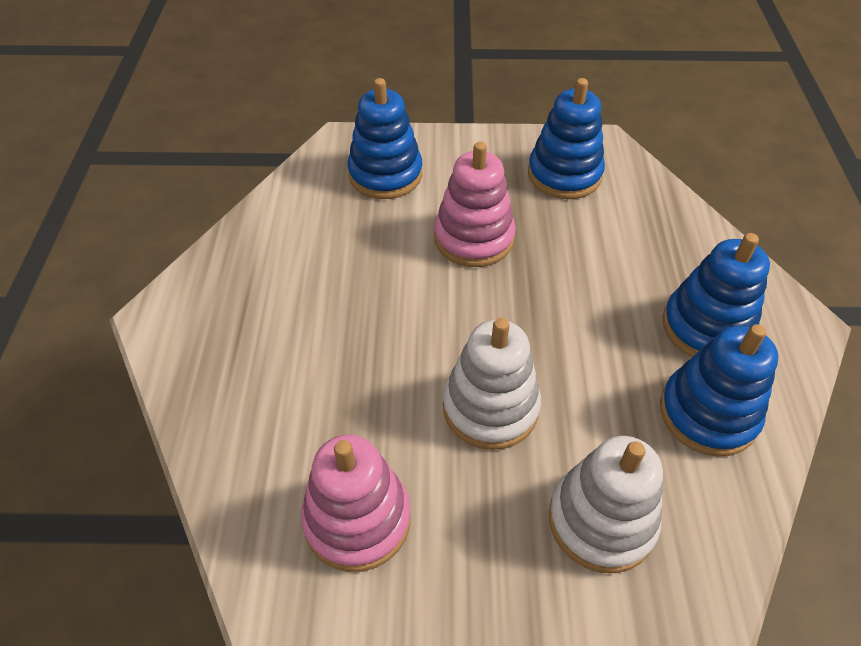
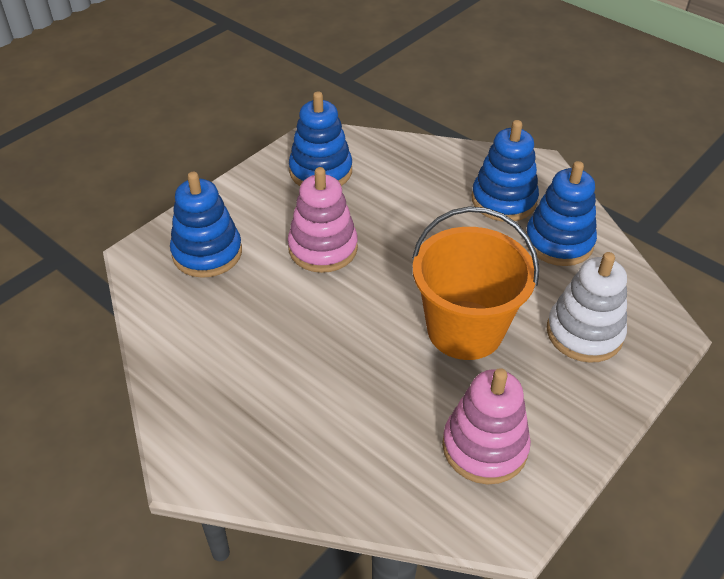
camera: 50 degrees left, 5 degrees down
white stacking toy [443,318,541,450] -> orange bucket [412,206,539,360]

